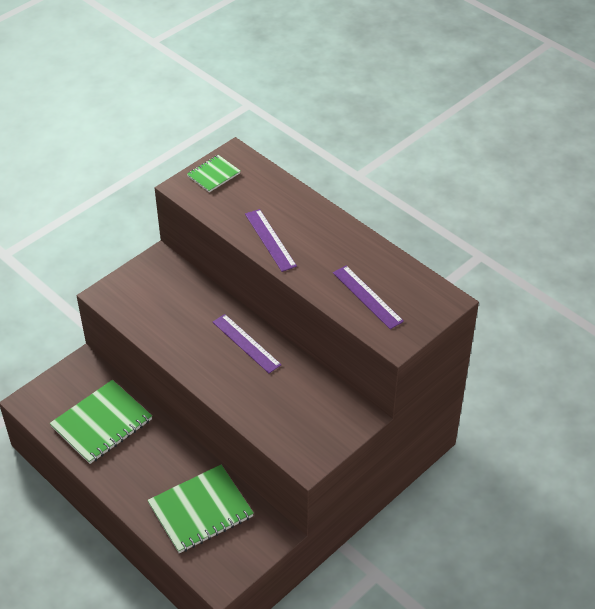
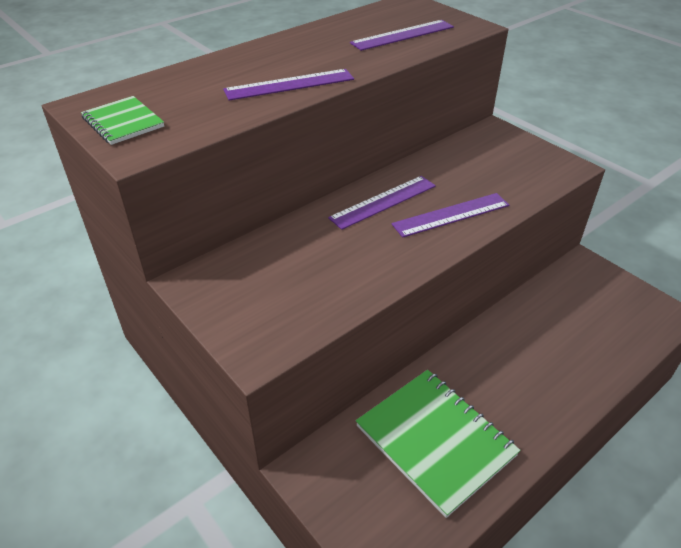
camera: 85 degrees left, 5 degrees down
green notebook [148,465,254,553] -> none
none -> purple ruler [391,193,509,238]

